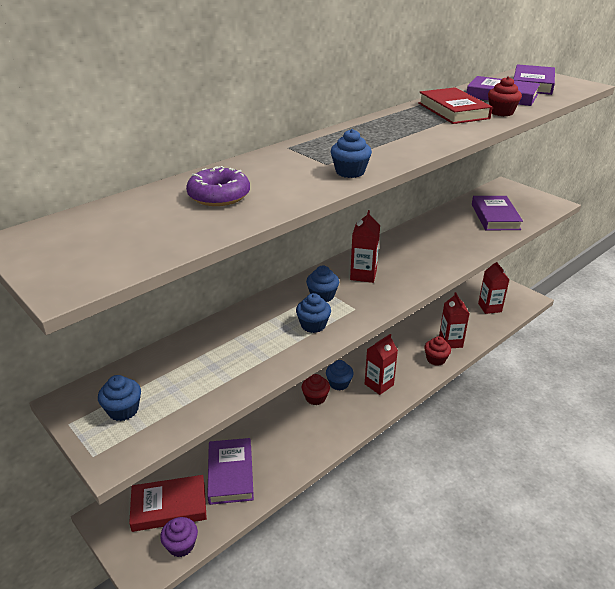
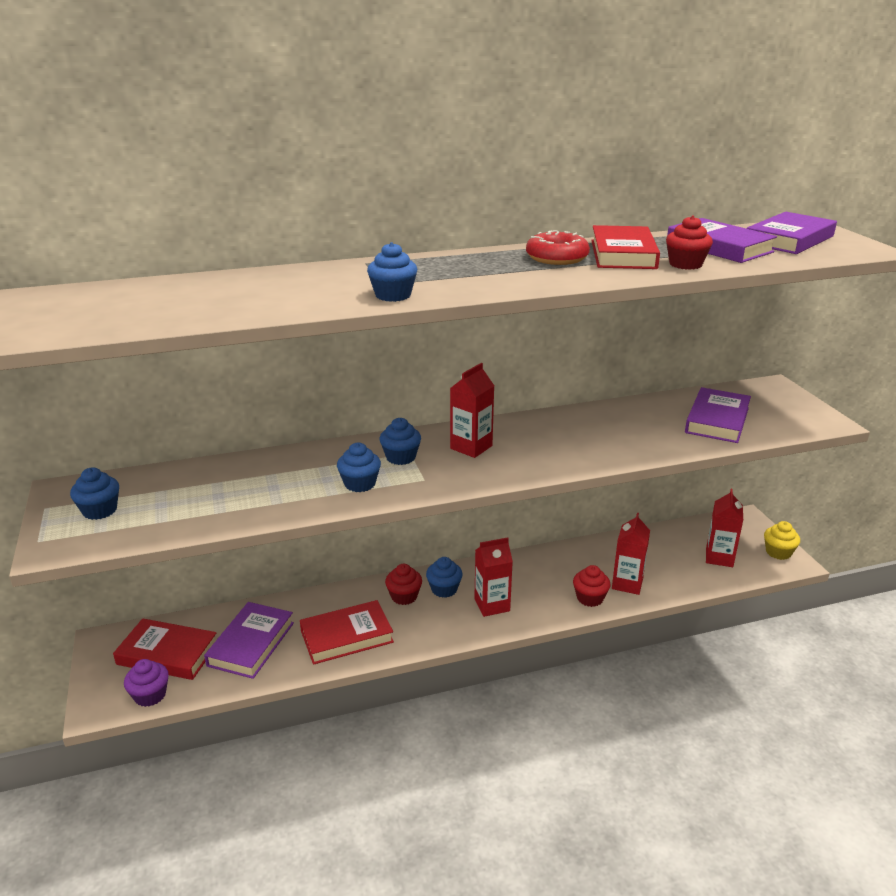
camera: 25 degrees right, 5 degrees down
purple donut [186,166,250,206] -> none
none -> red book [300,600,394,665]
none -> red donut [526,230,590,265]
none -> yellow cupcake [764,521,800,560]

